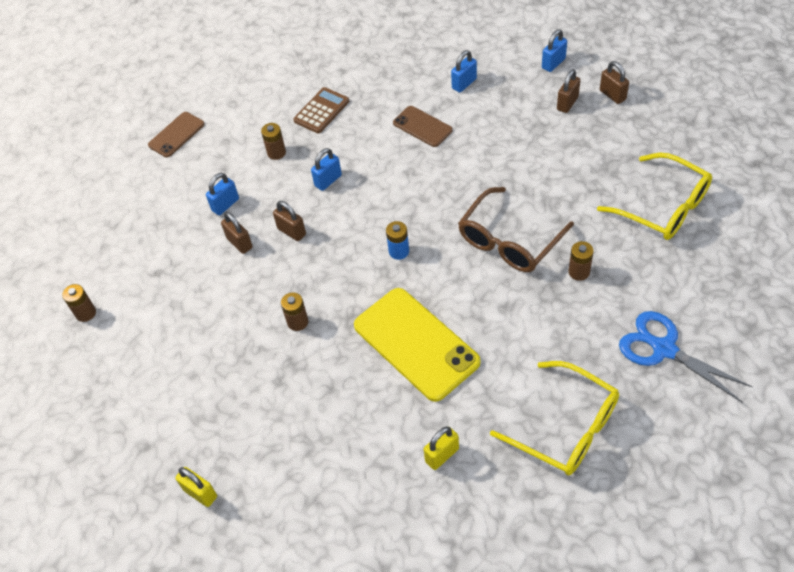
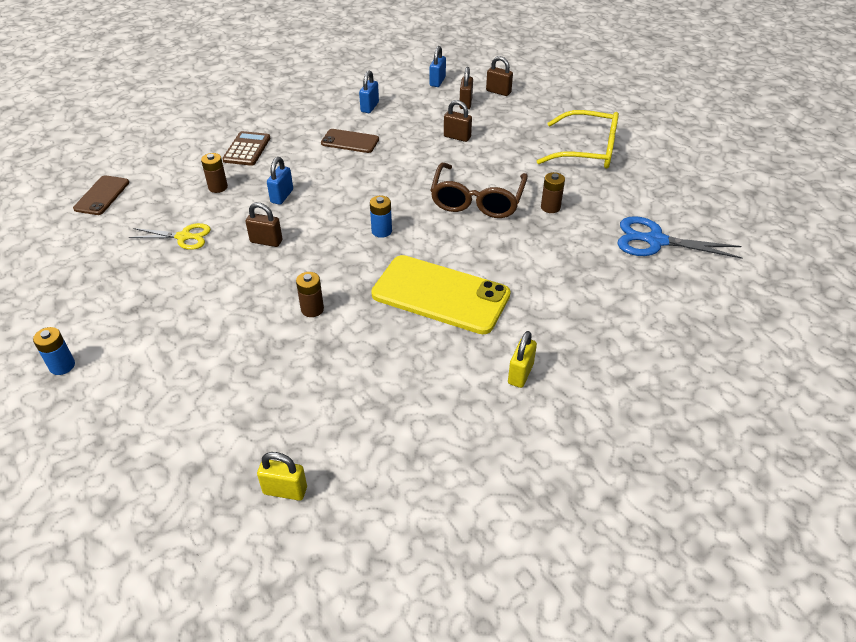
camera: 30 degrees left, 10 degrees down
brown battery [62,284,96,322] -> blue battery [33,327,75,375]
blue padlock [206,173,239,215] -> yellow scissors [129,223,211,250]
brown padlock [221,212,253,254] -> brown padlock moved to [444,100,472,142]
yellow glasses [490,361,619,476] -> none

